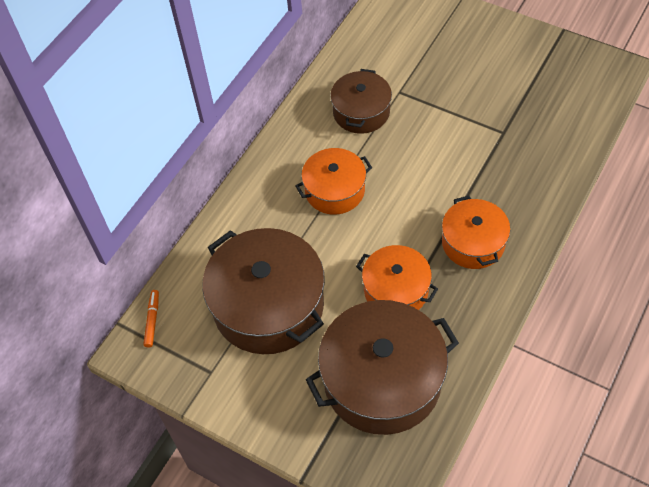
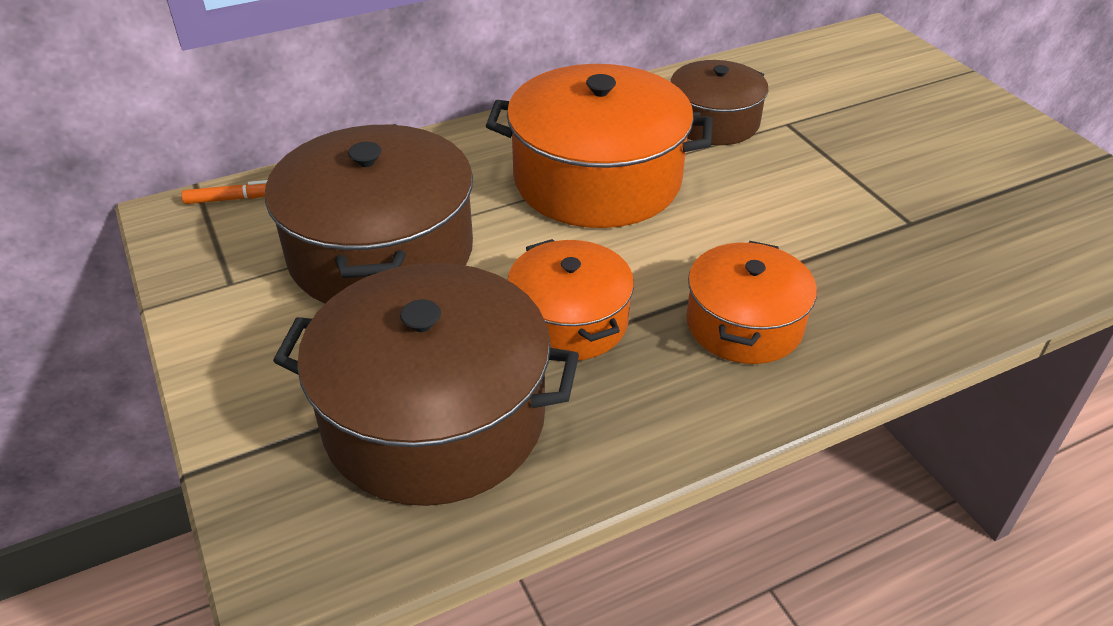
camera: 30 degrees right, 15 degrees down
orange marker [143,290,159,347] -> orange marker turned 45 degrees clockwise [181,180,267,204]
orange pot [296,148,372,215] -> orange pot [486,64,713,228], size x1.72

